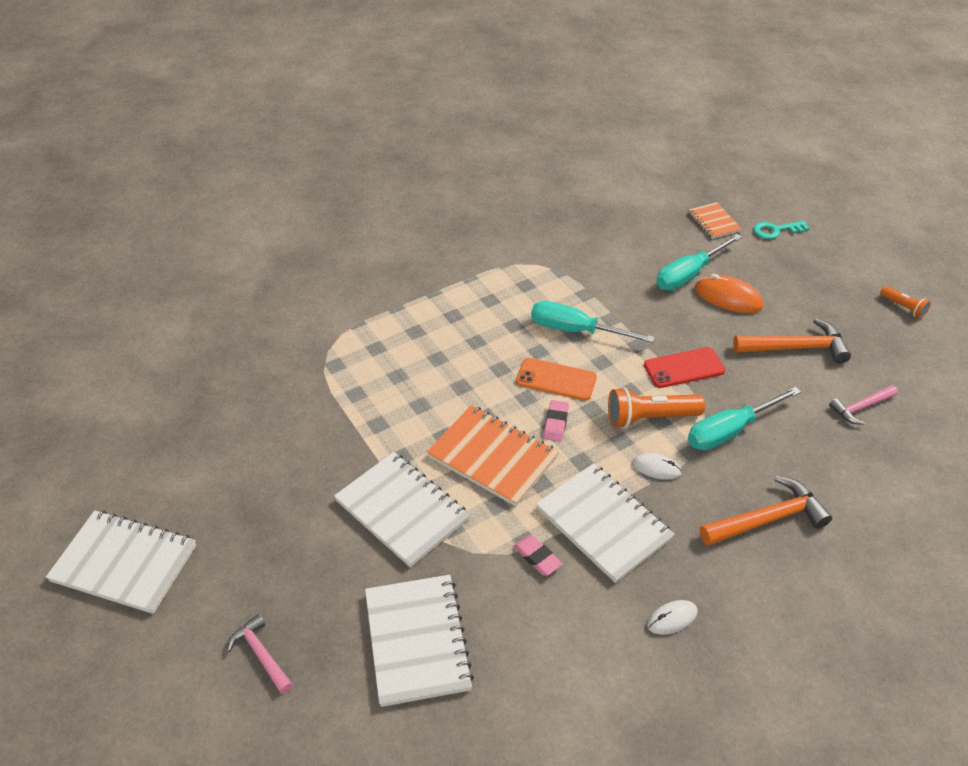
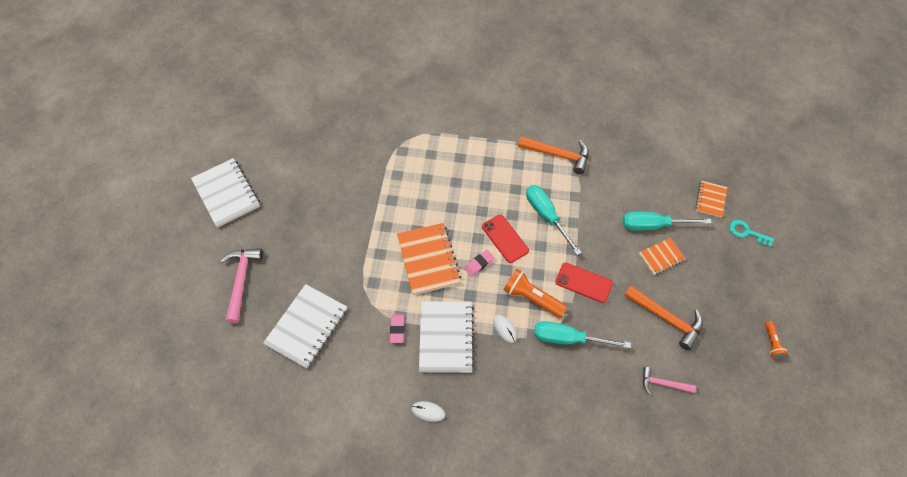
camera: 40 degrees right, 15 degrees up
pink hammer [227,614,293,694] -> pink hammer [220,248,263,324], size x1.64
white notebook [334,452,470,567] -> none
orange phone [516,358,597,401] -> red phone [482,215,529,263]
orange mouse [695,274,764,313] -> orange notebook [639,238,685,275]
orange hammer [700,476,832,546] -> orange hammer moved to [518,136,589,174]

